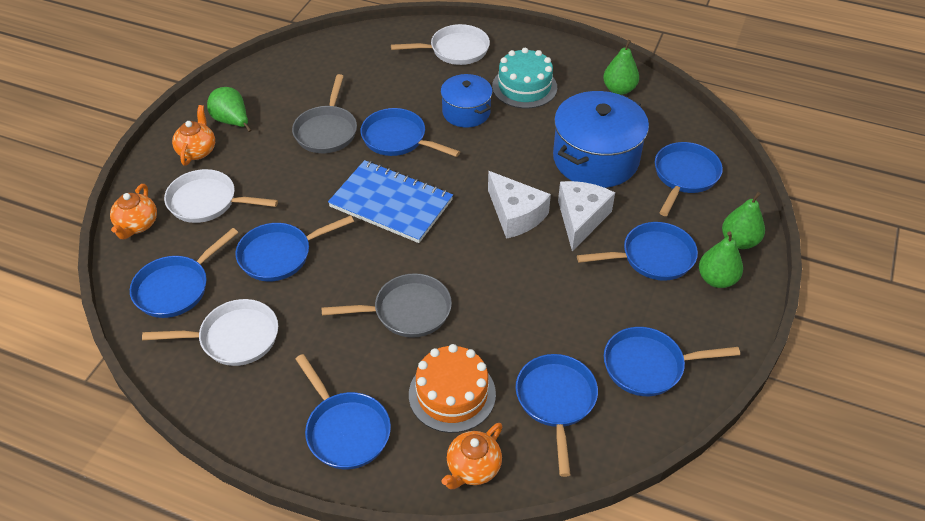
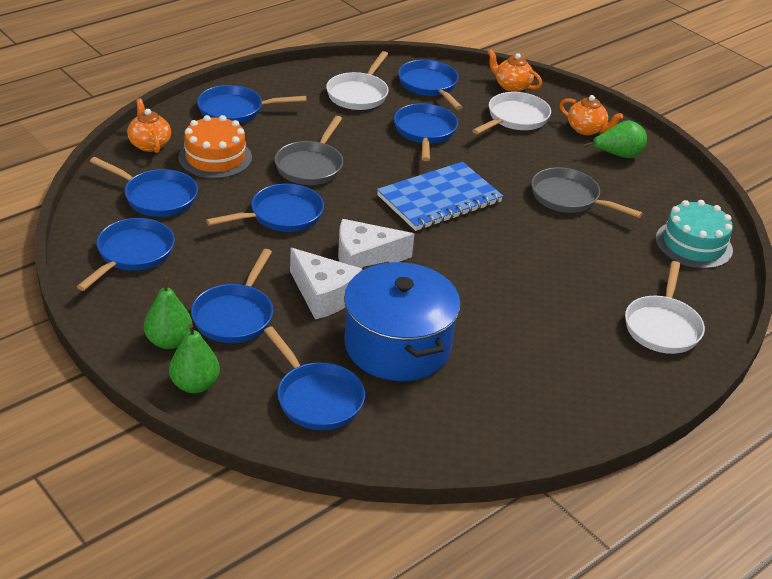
camera: 115 degrees right, 10 degrees down
blue pan [360,108,460,157] -> blue pan moved to [206,184,324,232]
blue pot [441,74,492,128] -> none
turquoise cake [492,48,557,108] -> turquoise cake moved to [656,200,733,269]
green pear [603,40,639,95] -> none

